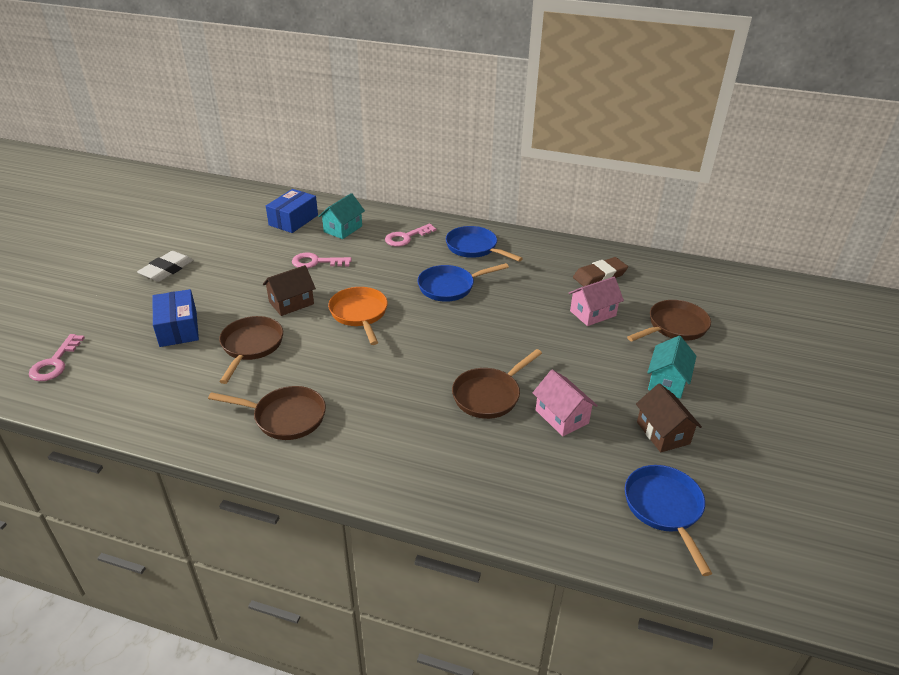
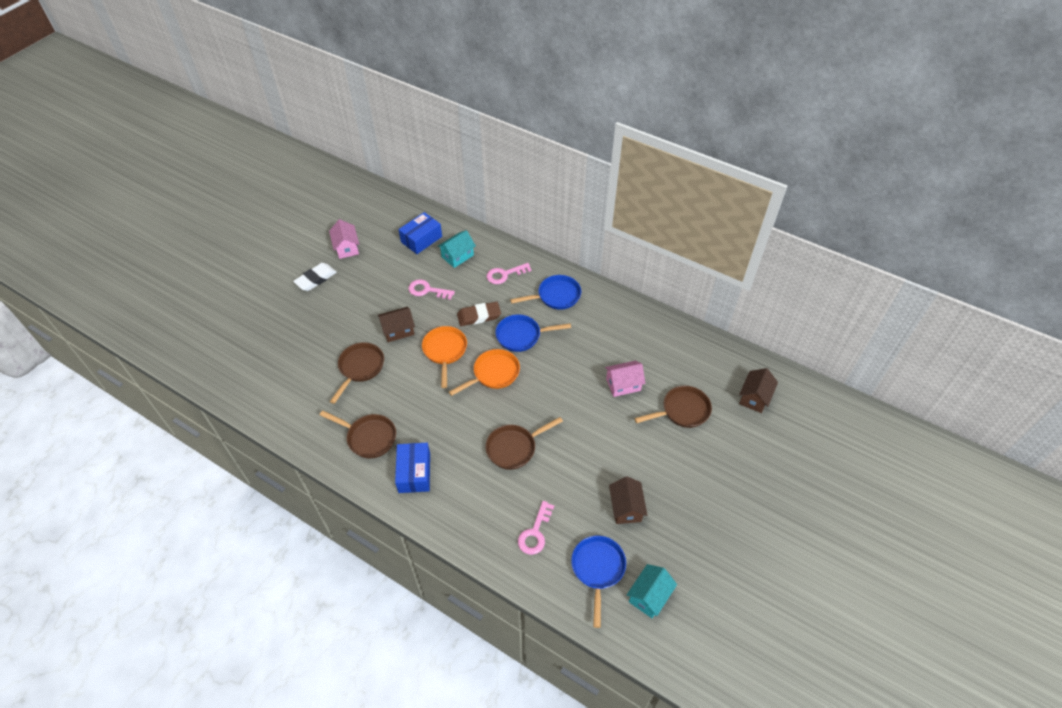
camera: 15 degrees right, 15 degrees up
pink key [29,334,85,381] -> pink key moved to [518,501,554,555]
blue box [153,289,199,347] -> blue box moved to [395,443,430,493]
blue pan [446,226,523,262] -> blue pan turned 105 degrees clockwise [510,275,581,310]
pink house [533,370,598,436] -> pink house moved to [329,219,359,259]
brown eraser [573,257,628,287] -> brown eraser moved to [457,302,501,326]
turquoise house [647,336,696,399] -> turquoise house moved to [627,564,677,618]
none -> orange pan [449,349,520,396]
none -> brown house [739,368,778,413]

